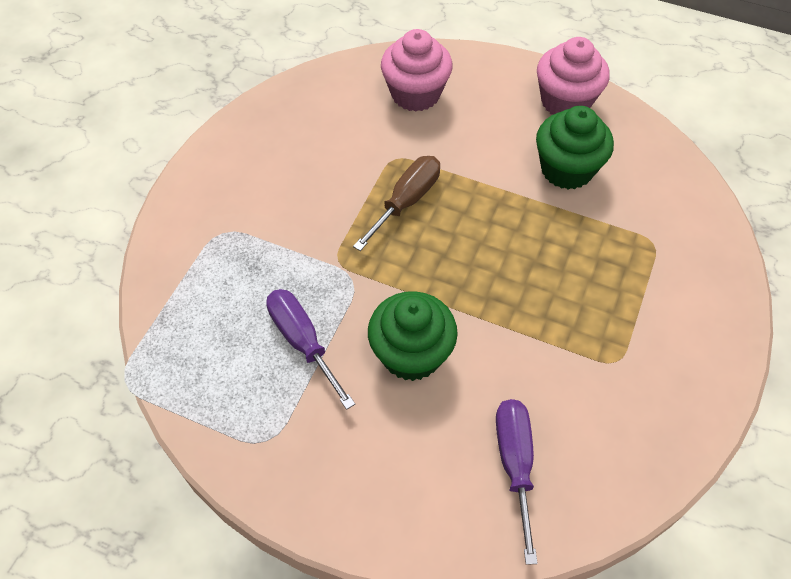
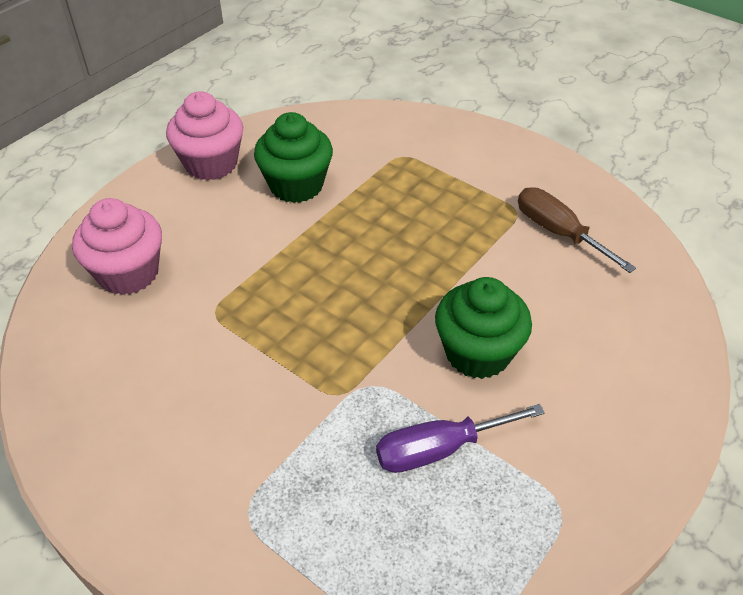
camera: 75 degrees left, 10 degrees down
brown screwdriver [353,156,440,251] -> brown screwdriver moved to [518,187,636,273]
purple screwdriver [496,399,538,565] -> none

